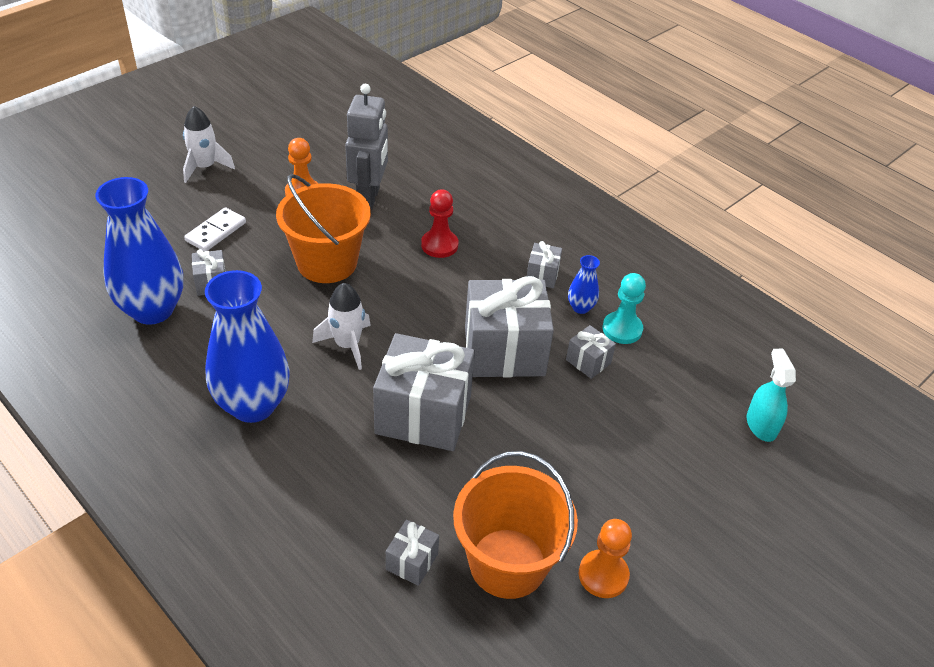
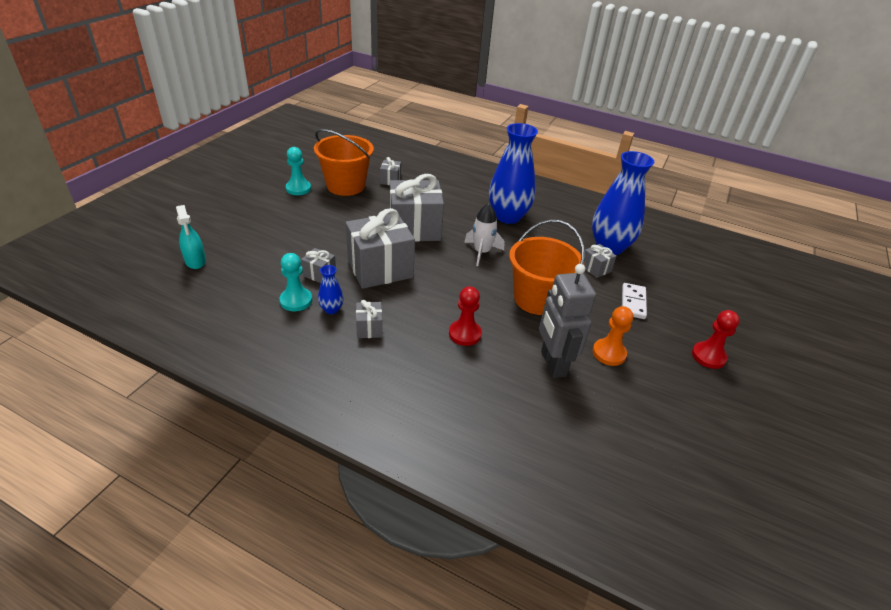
camera: 160 degrees right, 5 degrees down
white rocket [183,106,235,183] -> red pawn [692,310,740,369]
orange pawn [579,519,632,598] -> turquoise pawn [286,147,311,195]

